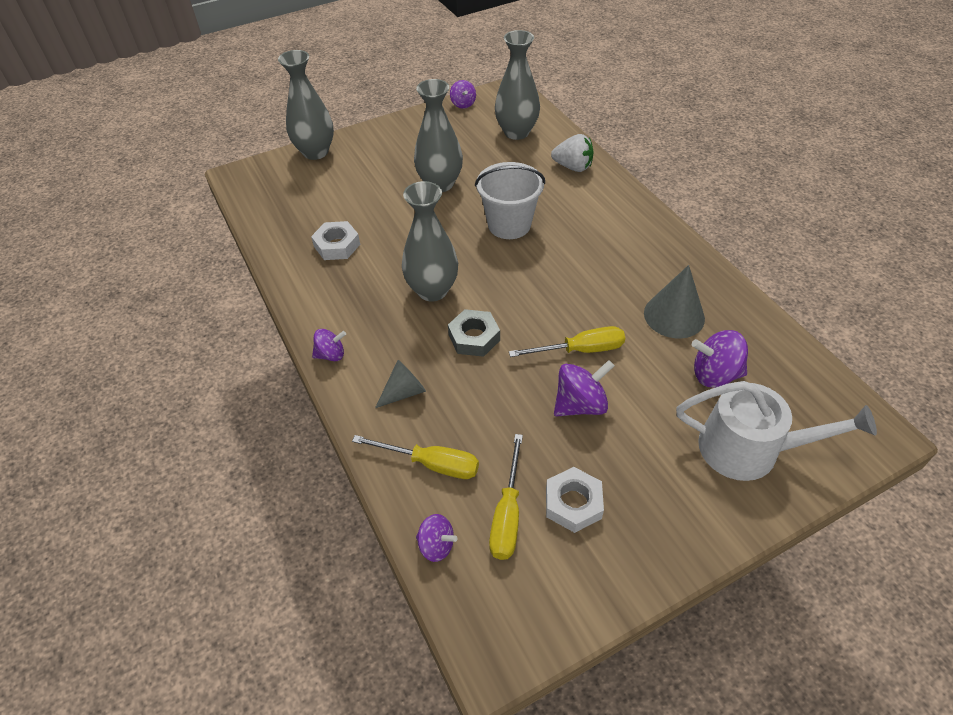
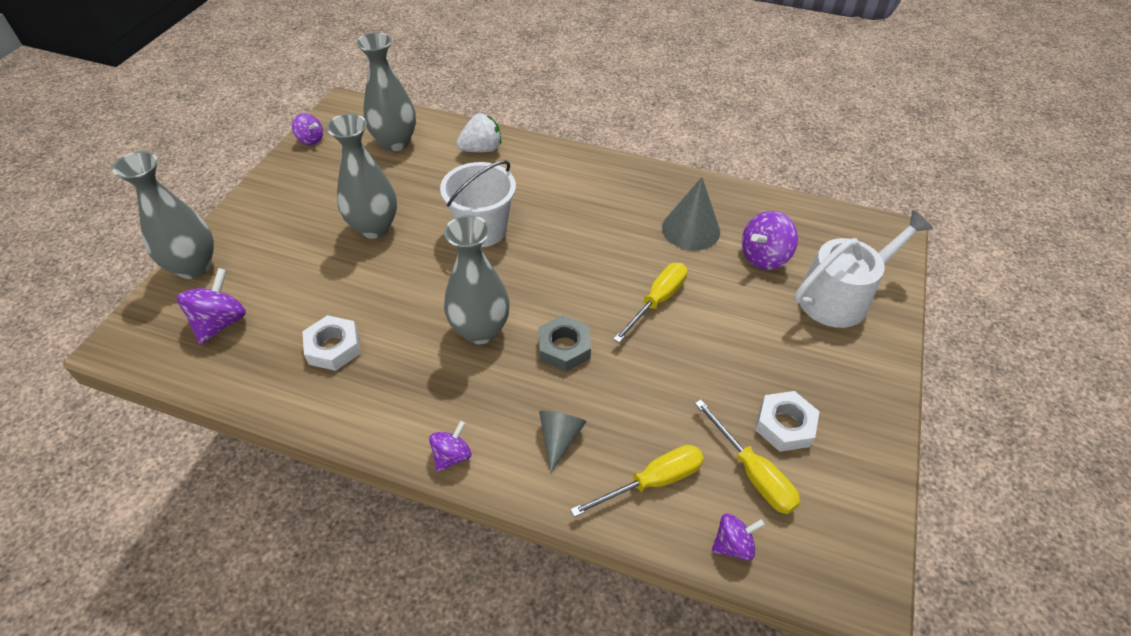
camera: 45 degrees left, 0 degrees up
purple spinning top [554,360,614,417] -> purple spinning top moved to [177,268,246,344]

